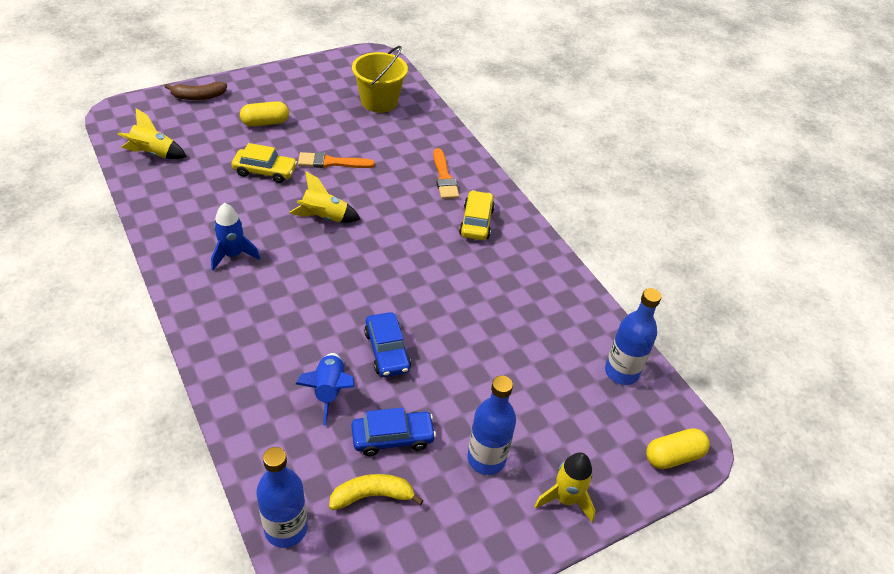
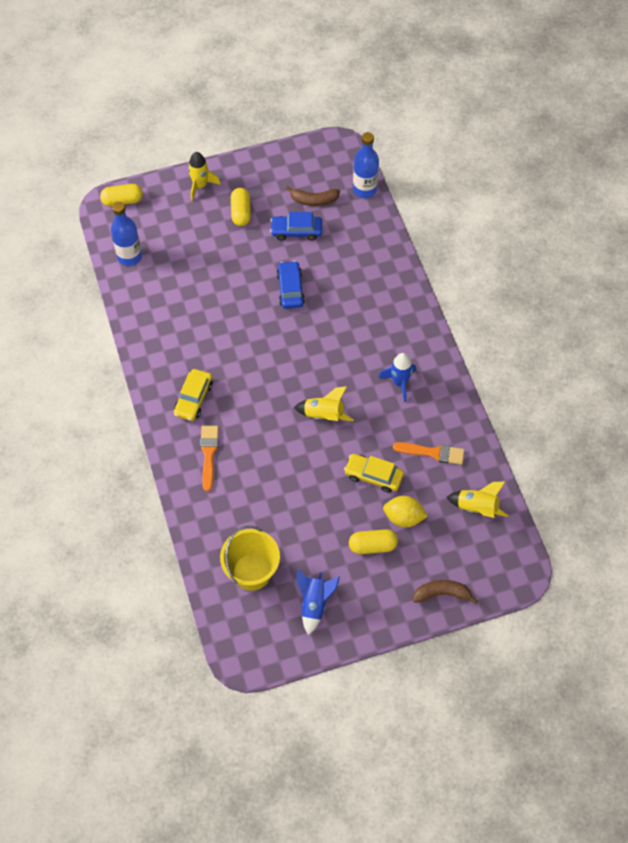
camera: 165 degrees left, 15 degrees up
blue rocket [296,353,354,426] -> blue rocket moved to [297,569,340,635]
orange brush [298,152,375,168] -> orange brush moved to [393,442,465,465]
yellow banana [329,474,424,510] -> brown banana [286,186,340,206]
blue bottle [467,376,516,475] -> yellow capsule [231,188,251,226]
none -> yellow lemon [383,496,428,527]

